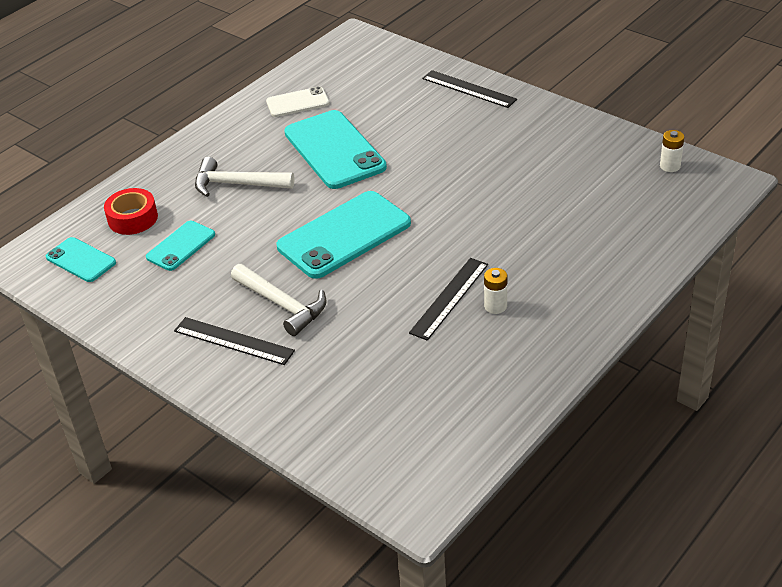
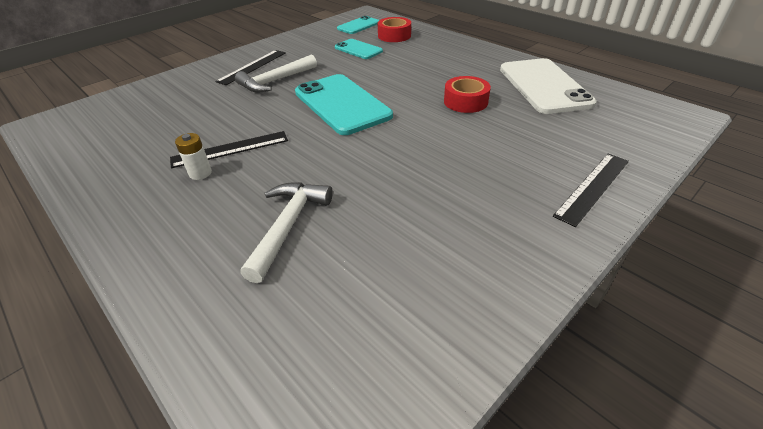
camera: 95 degrees right, 0 degrees up
white hammer [195,157,295,197] -> white hammer moved to [240,182,333,283]
white phone [266,86,330,117] -> white phone [500,58,597,114], size x1.86
turquoise phone [284,110,387,189] -> red tape [444,76,491,113]
black ruler [409,258,488,341] -> black ruler turned 60 degrees counterclockwise [170,131,288,168]
white battery [660,130,684,172] -> none

